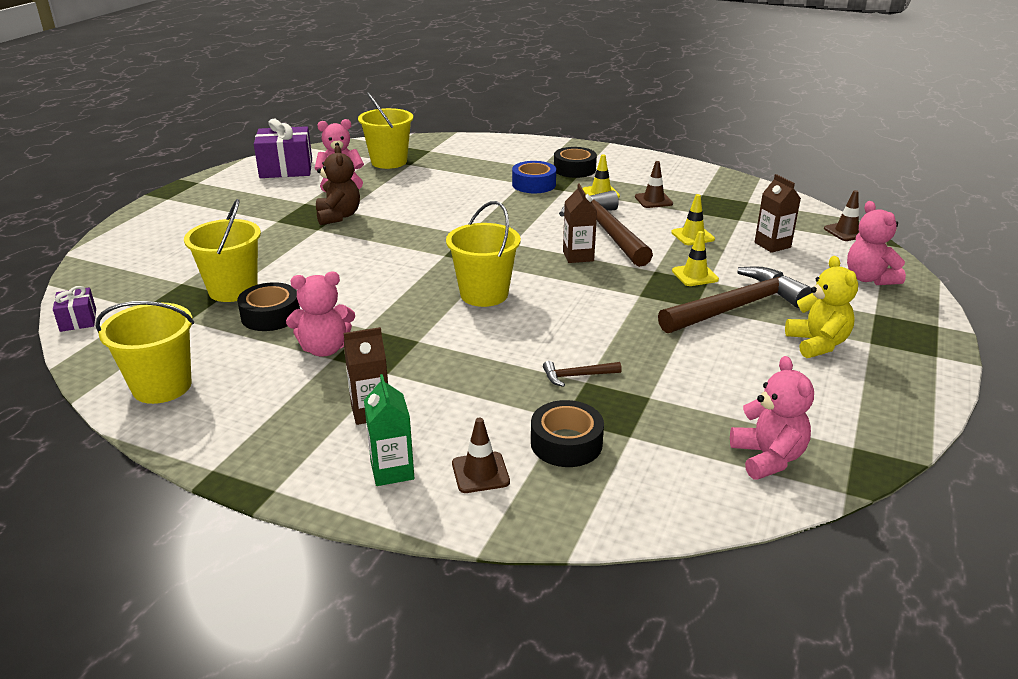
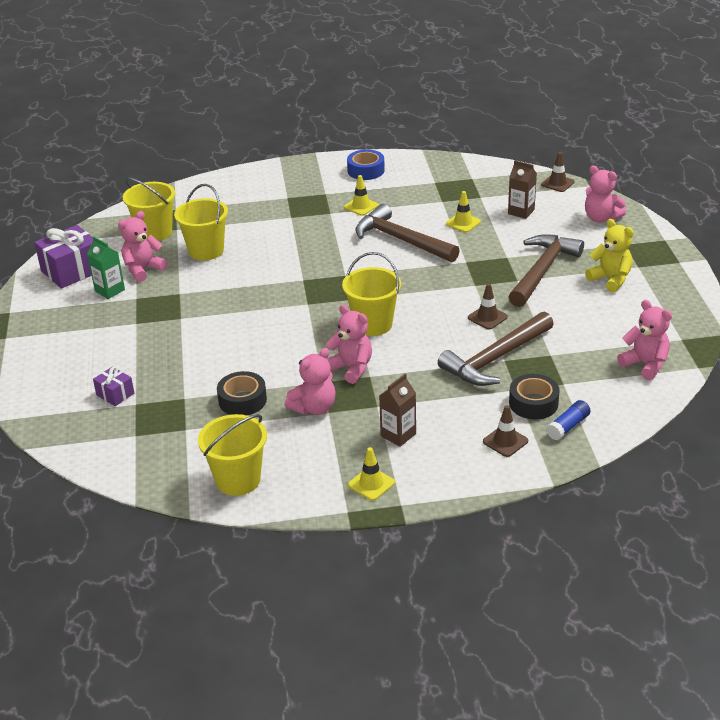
camera: 30 degrees left, 5 degrees up
purple gift [53,286,96,332] -> purple gift moved to [93,367,134,406]
yellow bucket [184,199,261,302] -> yellow bucket moved to [174,184,228,261]
brown teddy bear [316,145,360,225] -> none
green carton [364,374,414,486] -> green carton moved to [87,236,125,299]
blue tape [512,161,556,193] -> blue tape moved to [347,150,385,180]
brown hammer [543,361,622,387] -> brown hammer [438,312,554,386], size x2.36
black tape [554,147,597,178] -> none
brown carton [563,184,597,263] -> none
brown traffic cone [635,161,673,208] -> brown traffic cone moved to [468,283,508,330]
yellow traffic cone [672,231,719,286] -> yellow traffic cone moved to [348,447,395,501]
none -> pink teddy bear [326,305,372,384]
none -> blue glue stick [546,400,590,440]

